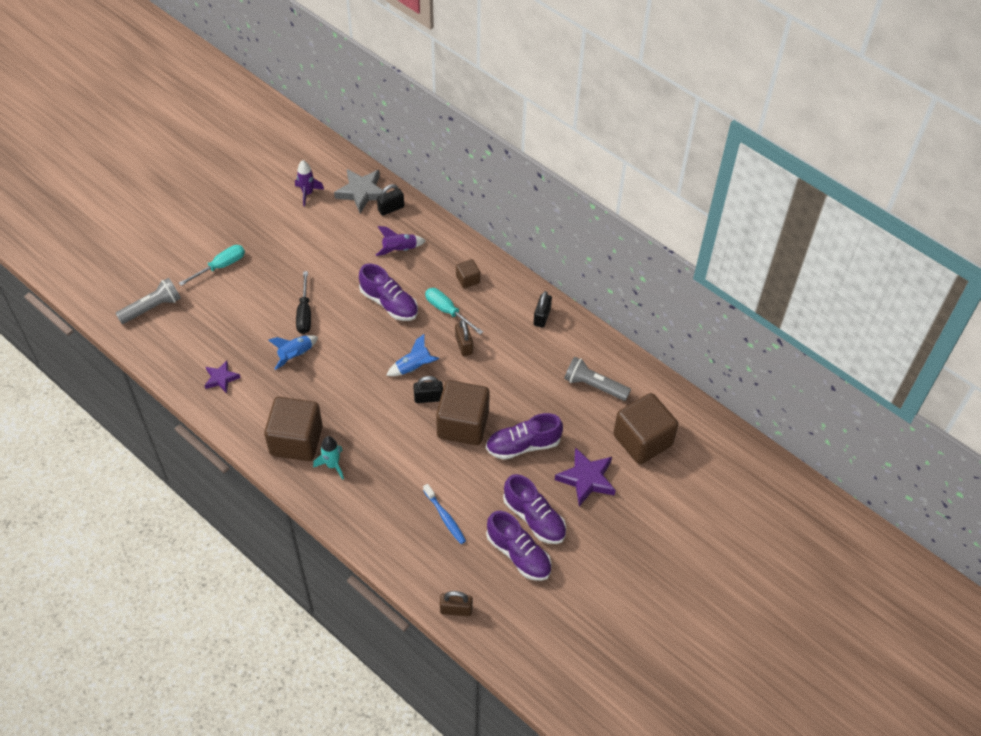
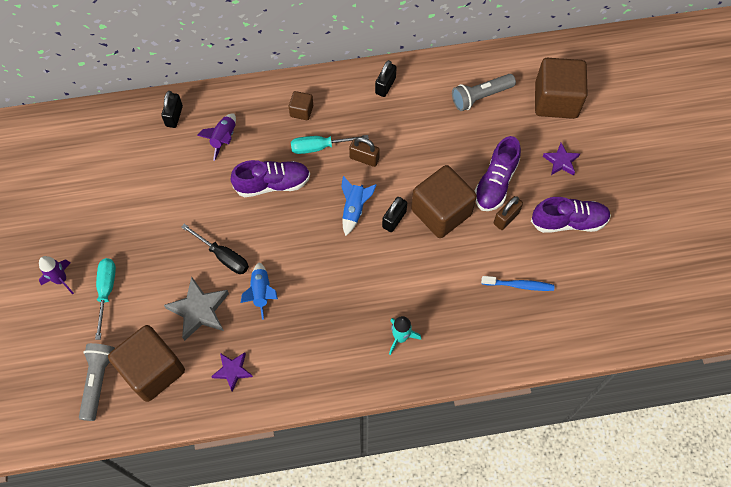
camera: 50 degrees left, 10 degrees up
brown cube [264,397,323,461] -> brown cube moved to [108,325,185,402]
purple rocket [295,160,324,206] -> purple rocket moved to [39,256,74,294]
grey star [334,169,382,213] -> grey star moved to [164,277,229,341]
brown padlock [440,591,473,616] -> brown padlock moved to [494,196,523,230]
purple shoe [486,511,552,581] -> none
black padlock [534,291,552,328] -> black padlock turned 60 degrees clockwise [375,60,397,97]
purple star [555,447,616,506] -> purple star [543,143,580,175], size x0.61

